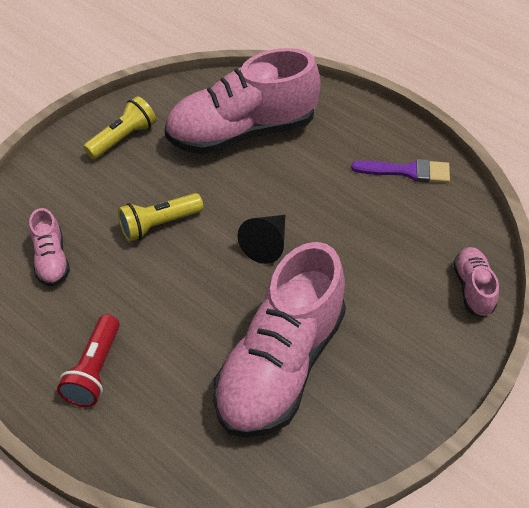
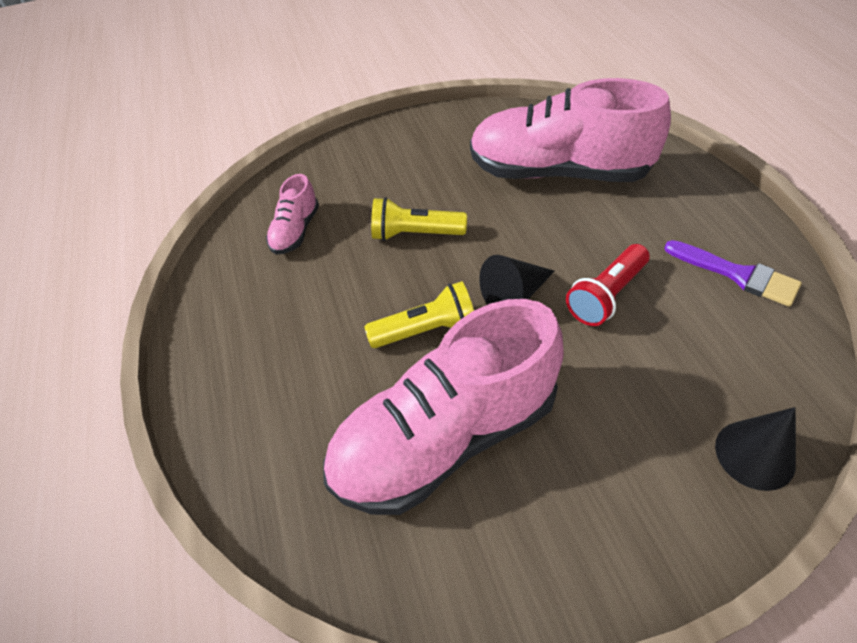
camera: 35 degrees right, 0 degrees up
red flashlight [57,314,120,407] -> red flashlight moved to [566,244,650,326]
yellow flashlight [83,96,156,159] -> yellow flashlight moved to [364,281,474,348]
pink shoe [453,247,499,317] -> black cone [715,407,796,491]

